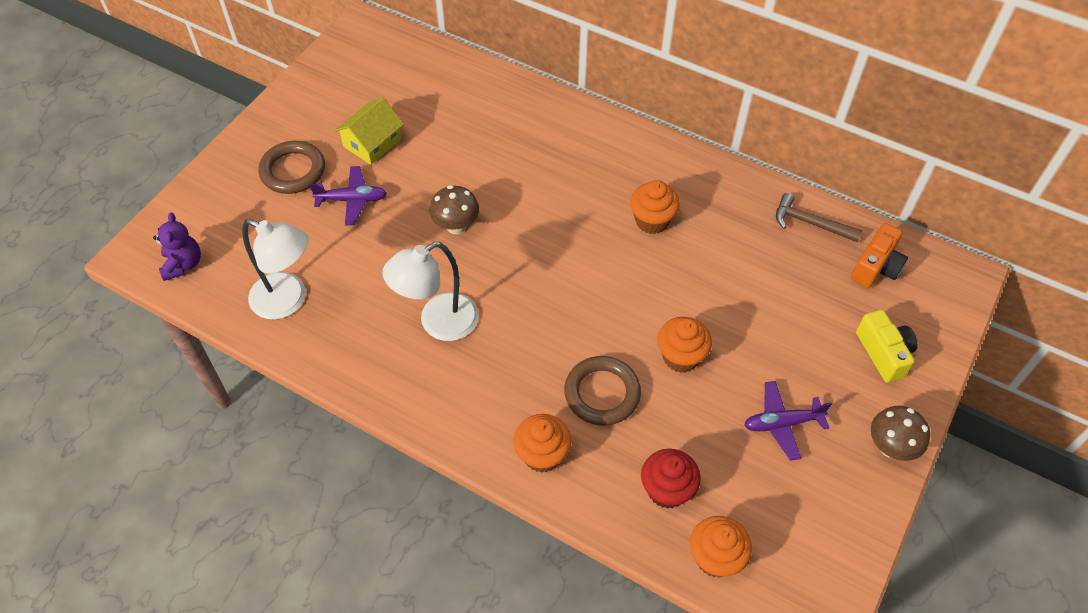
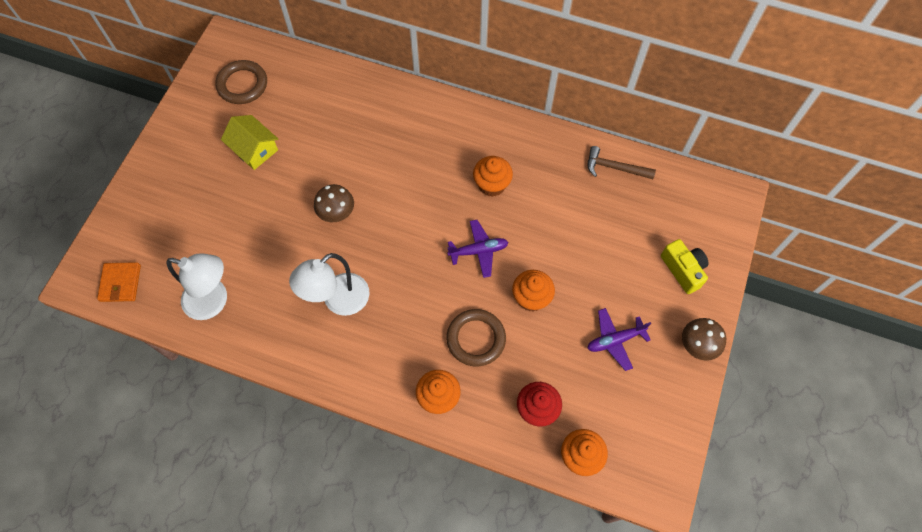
camera: 10 degrees left, 10 degrees up
purple teddy bear [153,213,201,281] -> orange wallet [97,262,141,302]
brown ring [258,141,325,194] -> brown ring moved to [216,60,267,104]
purple plane [309,166,387,225] -> purple plane moved to [447,220,509,278]
yellow house [334,97,404,165] -> yellow house turned 75 degrees counterclockwise [221,115,278,170]
orange camera [851,223,908,288] -> none

